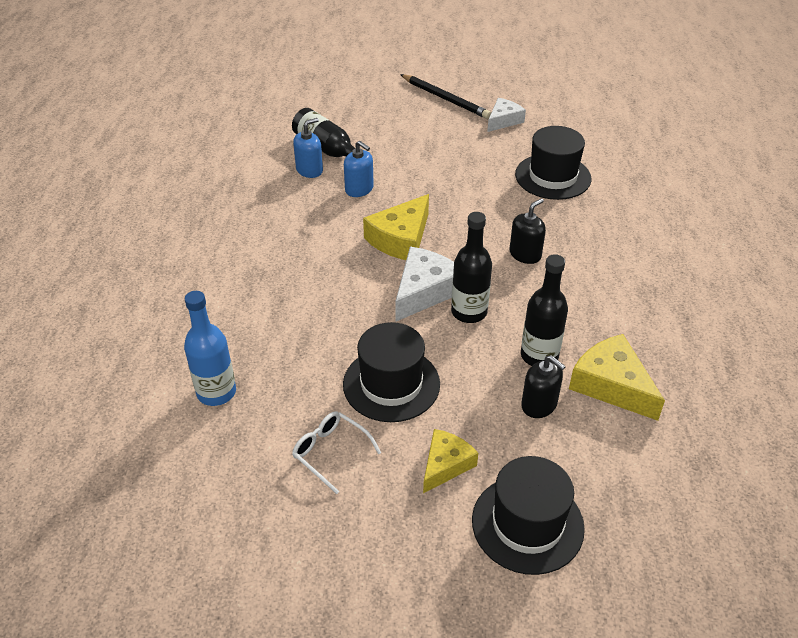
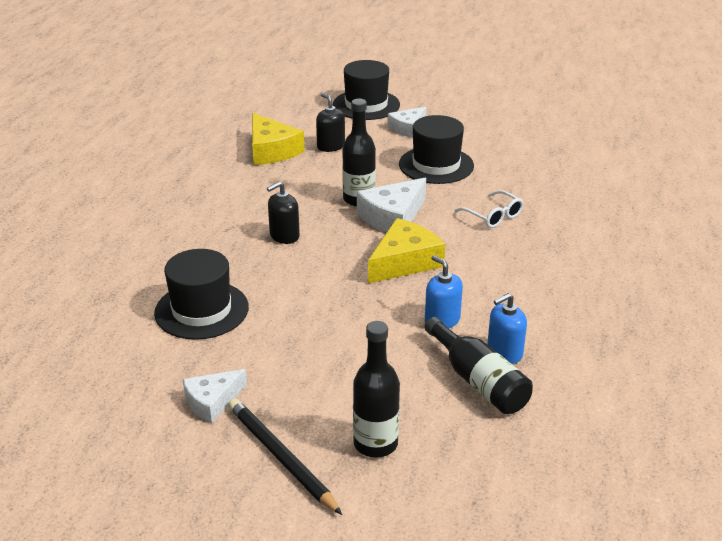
camera: 170 degrees left, 10 degrees down
blue bottle [184,291,236,406] -> none
white glasses [292,411,381,494] -> white glasses moved to [454,190,524,228]
yellow cheese [423,429,478,493] -> white cheese [387,107,426,138]
black bottle [521,254,568,366] -> black bottle moved to [353,321,400,458]

